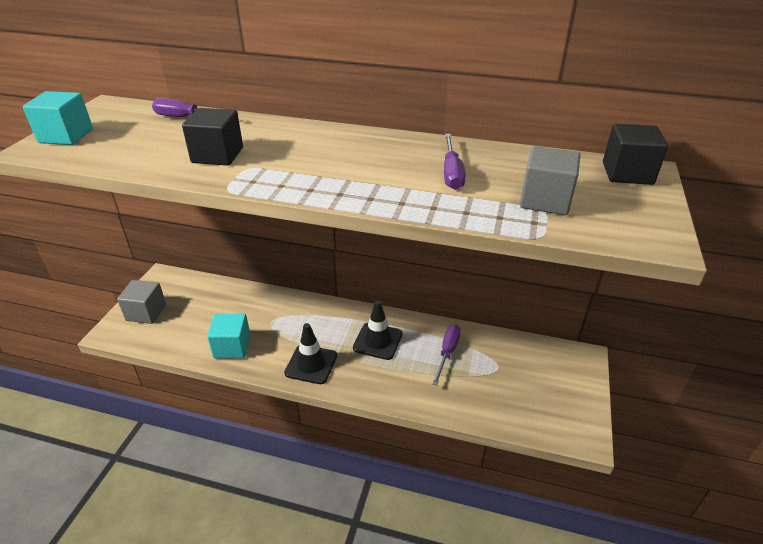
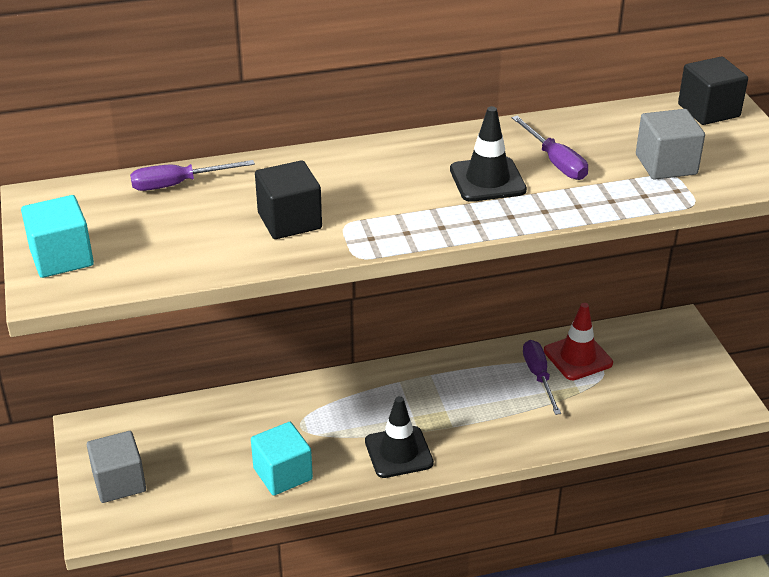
camera: 30 degrees left, 0 degrees up
black traffic cone [353,301,403,360] -> black traffic cone moved to [450,106,527,202]
none -> red traffic cone [544,303,613,380]

